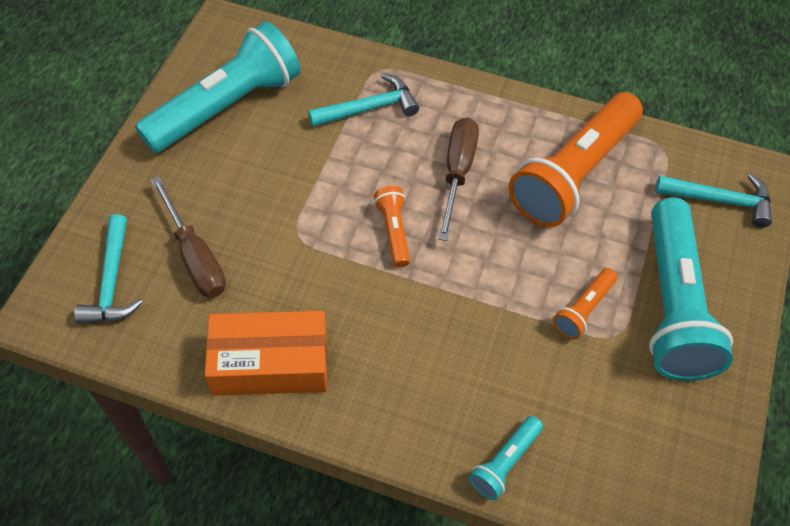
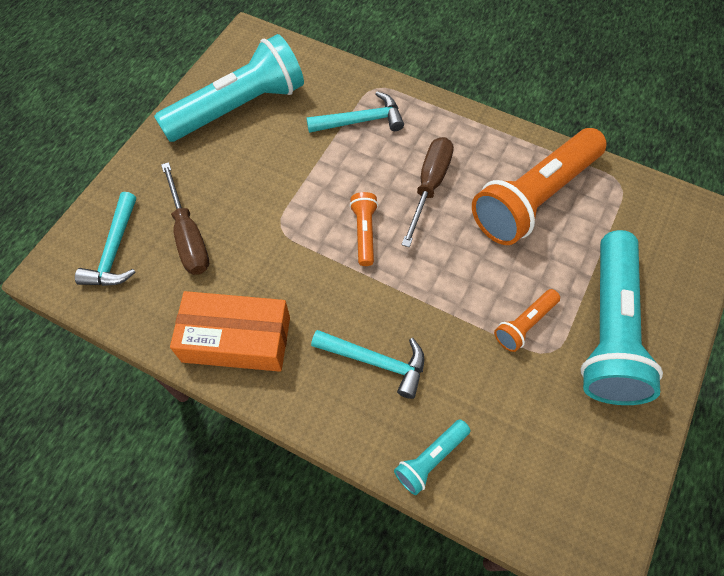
camera: 10 degrees right, 5 degrees up
turquoise hammer [655,174,772,228] -> turquoise hammer moved to [311,330,424,399]

